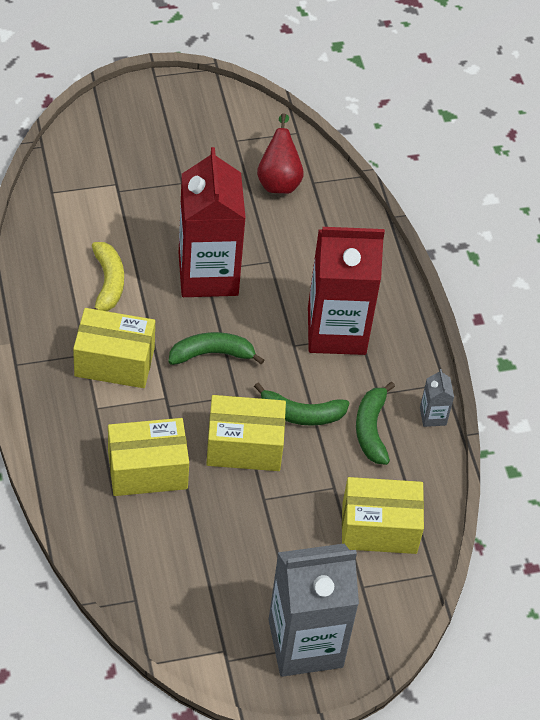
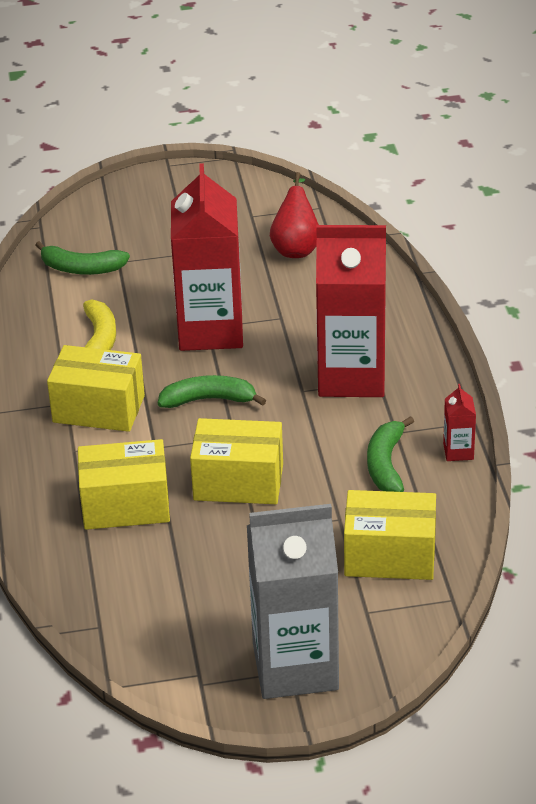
camera: 10 degrees right, 15 degrees down
green banana [254,383,349,426] -> green banana moved to [35,241,130,275]
grey carton [420,369,454,427] -> red carton [443,384,476,461]

